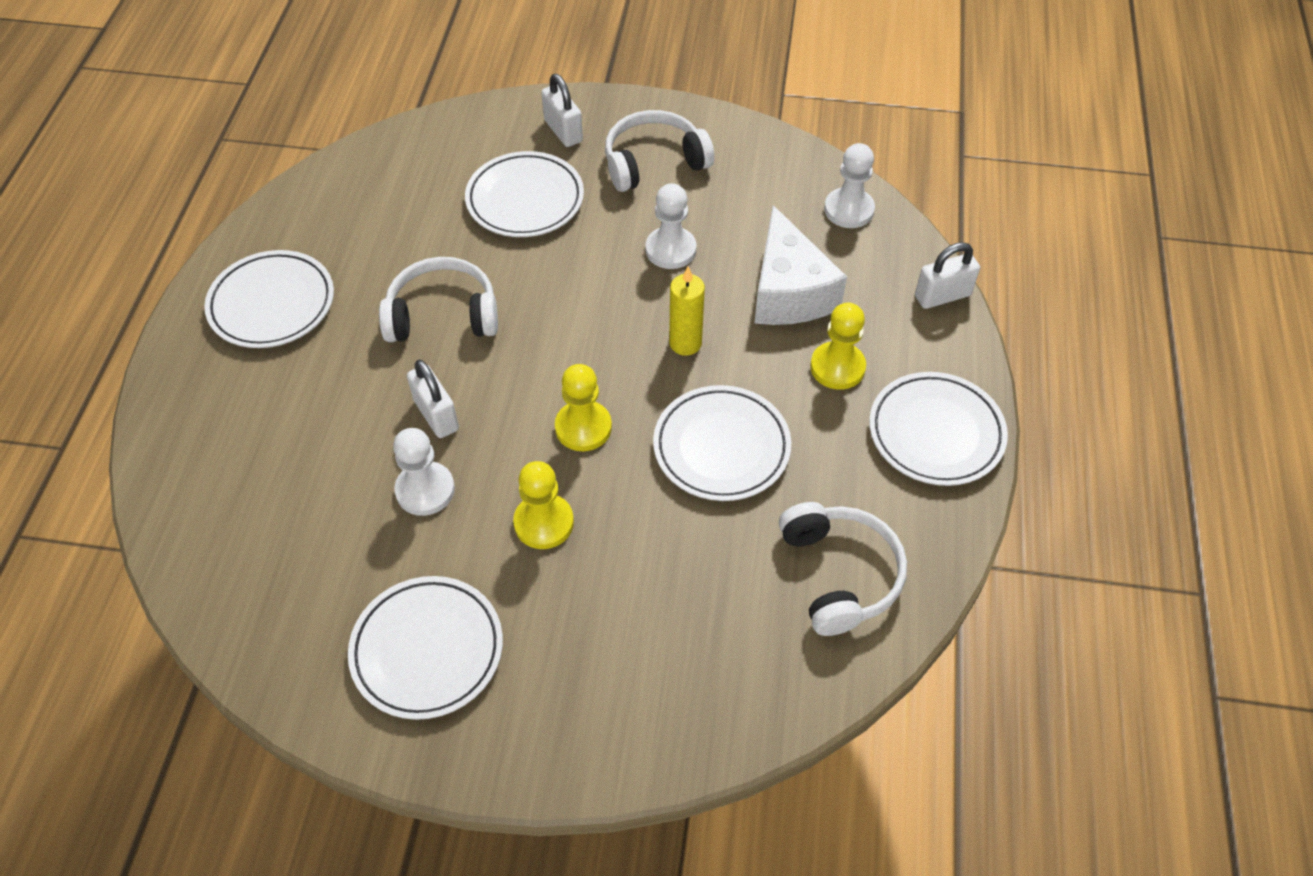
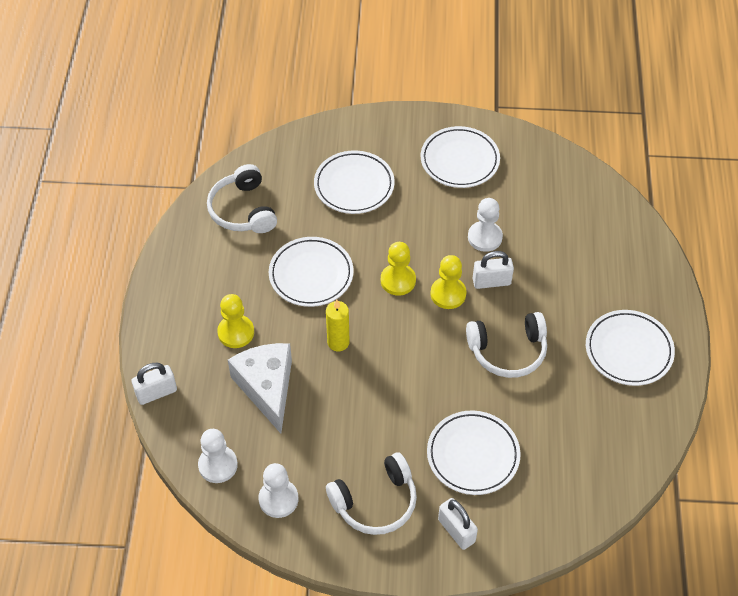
camera: 175 degrees right, 0 degrees up
white padlock [407,360,459,438] -> white padlock turned 60 degrees counterclockwise [472,251,514,289]
yellow pawn [513,461,574,549] -> yellow pawn moved to [430,255,466,309]
white pawn [646,183,697,269] -> white pawn moved to [258,463,298,518]
white plate [869,372,1008,486] -> white plate moved to [314,150,395,214]

